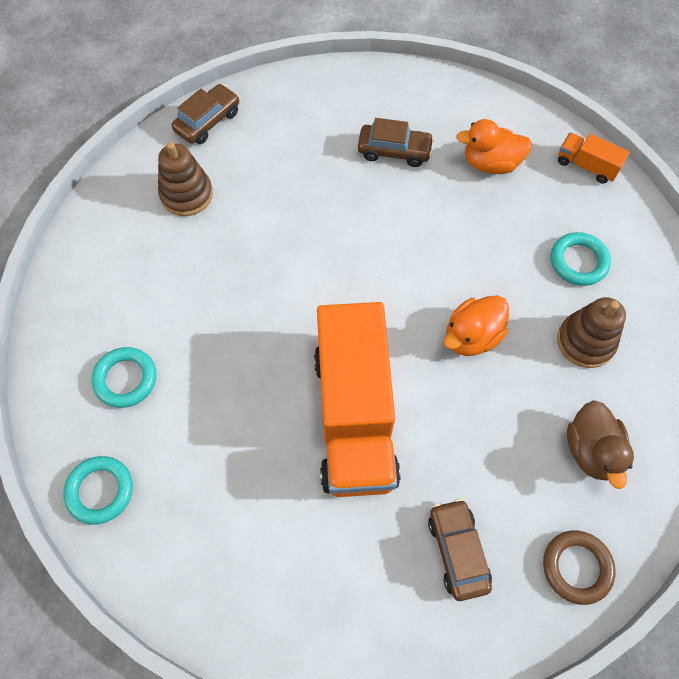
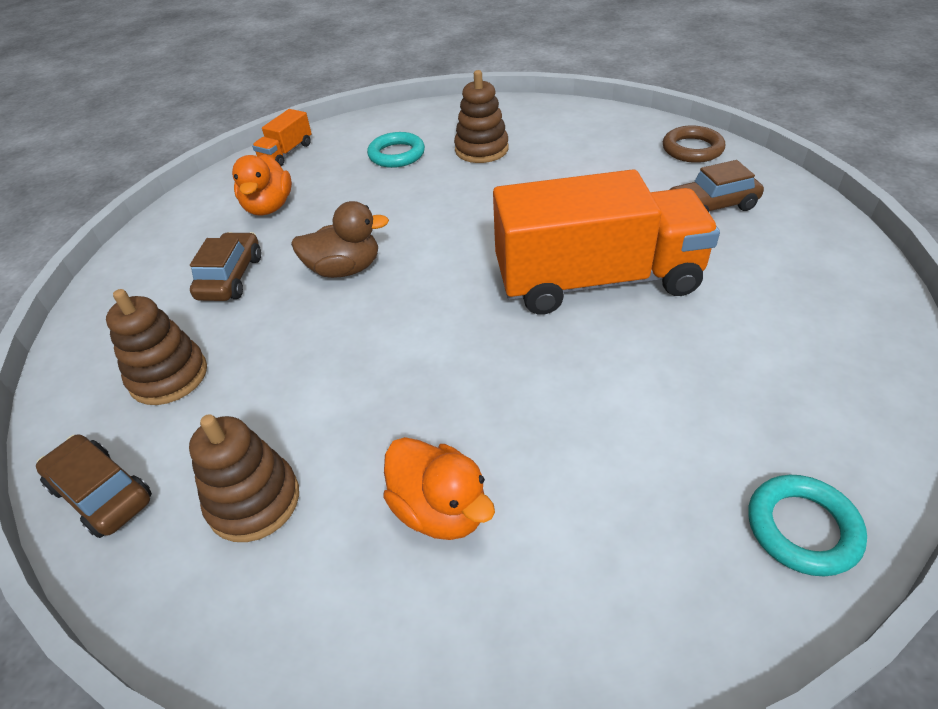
camera: 90 degrees left, 20 degrees down
turquoise ring [92,347,156,408] -> none
orange duck [444,295,509,356] -> orange duck moved to [383,437,495,540]
brown duck [567,400,634,489] -> brown duck moved to [291,201,389,278]
none -> brown stacking toy [106,289,207,405]

